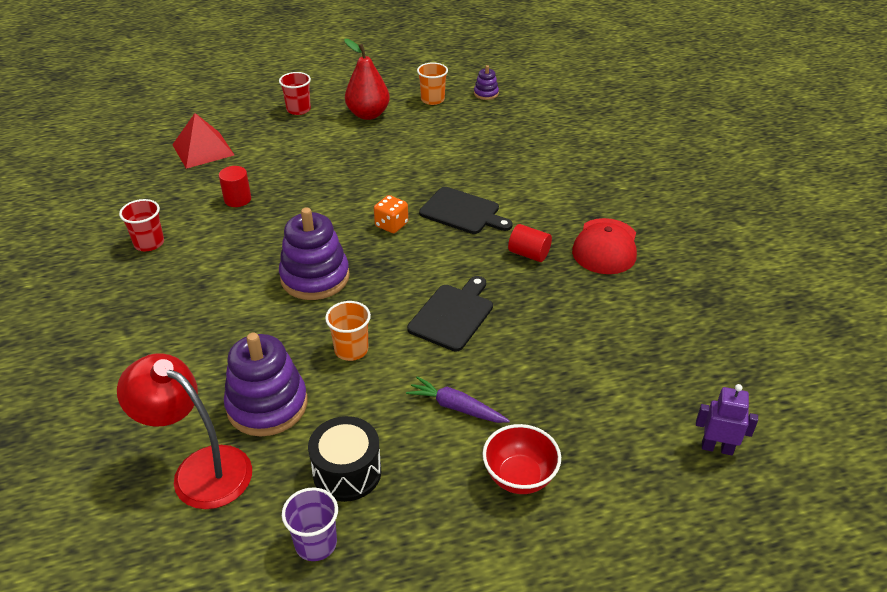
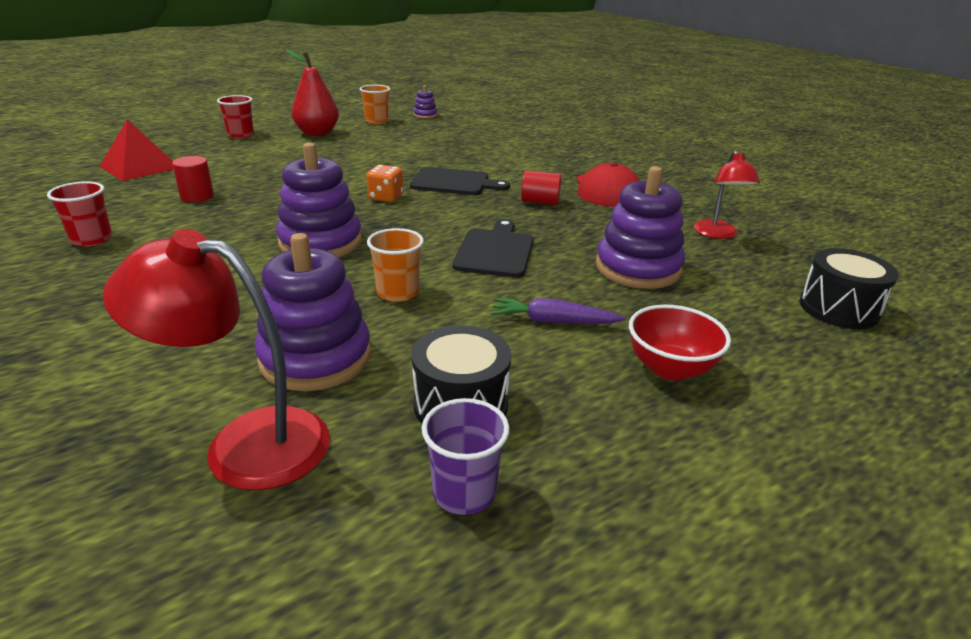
camera: 20 degrees left, 10 degrees down
purple robot [696,384,758,455] -> black drum [799,248,899,329]
none -> purple stacking toy [596,166,685,289]
none -> red lamp [694,150,760,239]

